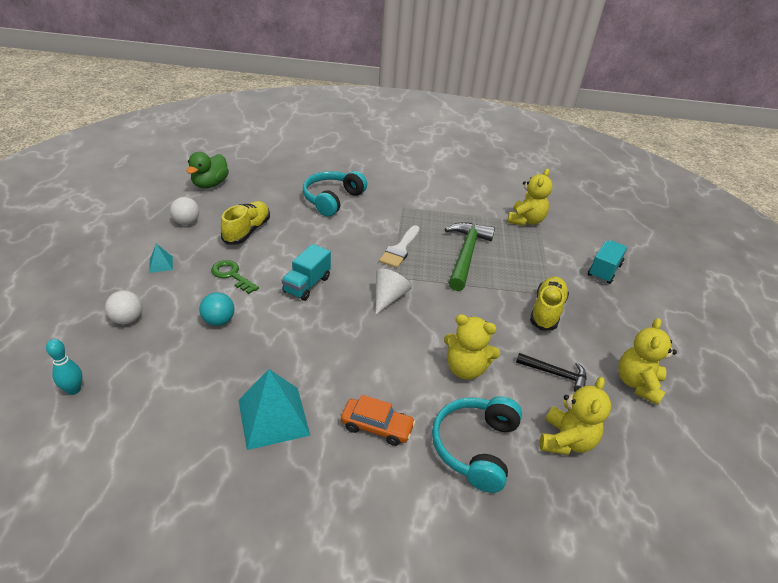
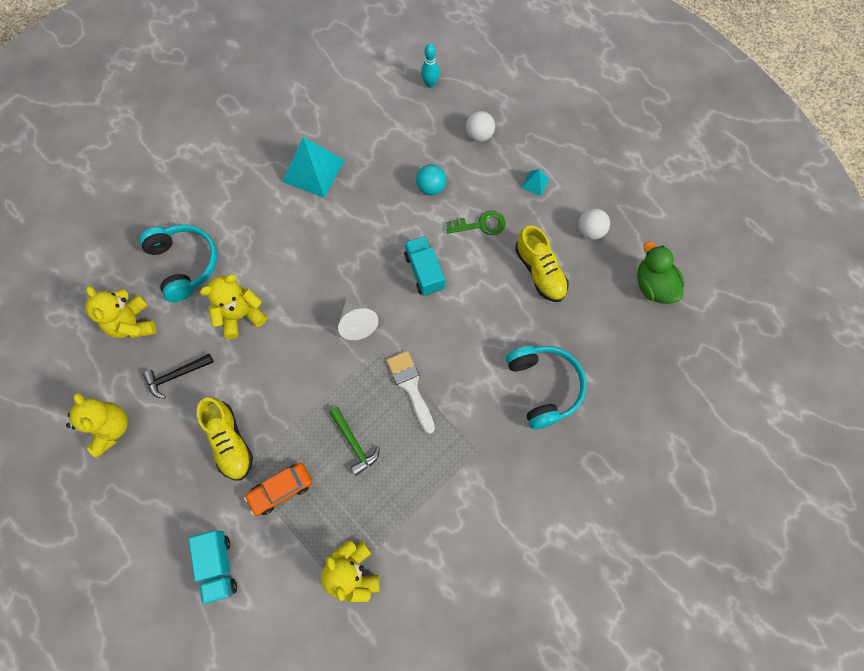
camera: 135 degrees right, 30 degrees up
orange car [341,395,416,446] -> orange car moved to [244,463,312,516]
green hammer [445,222,495,291] -> green hammer [329,407,380,476], size x0.56

